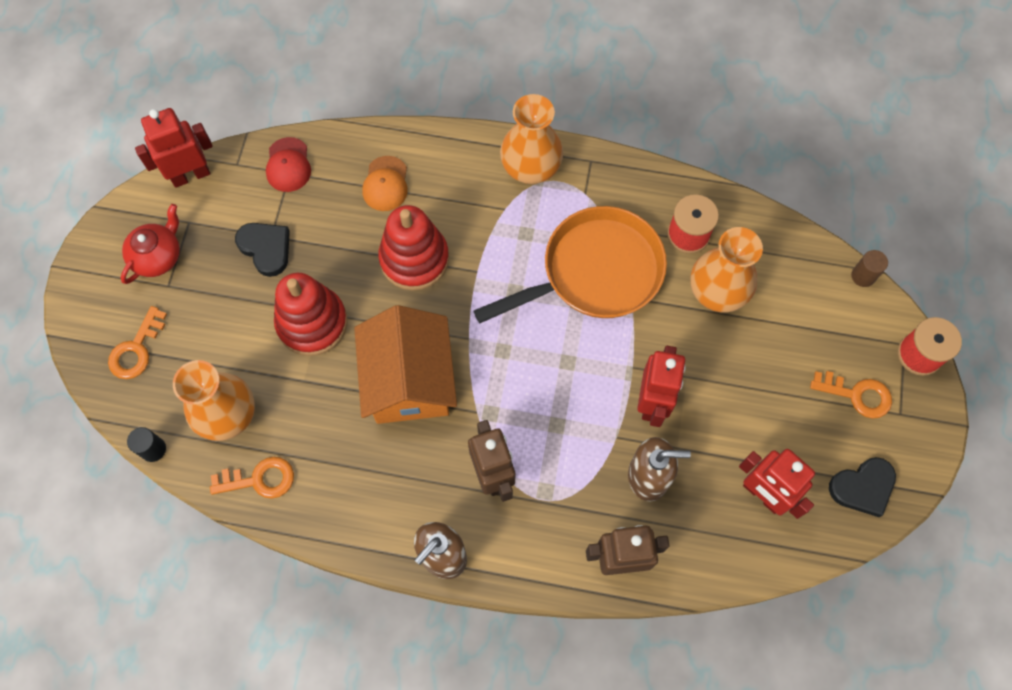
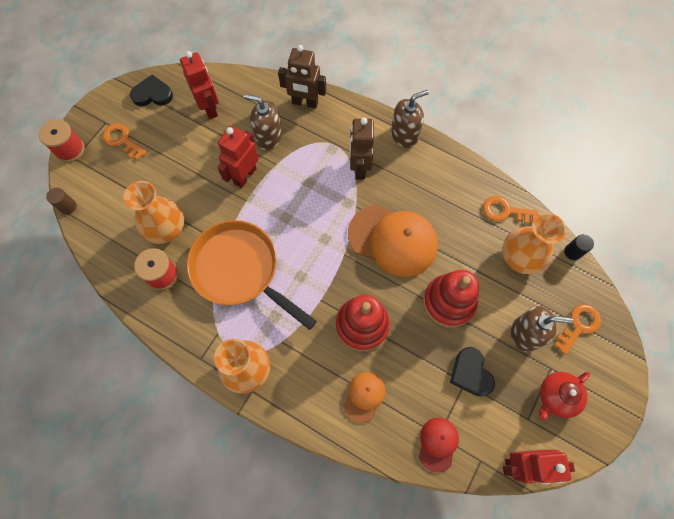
camera: 160 degrees left, 0 degrees up
orange house [354,305,457,424] -> orange cap [348,204,438,277]
orange pan [474,206,667,323] -> orange pan turned 45 degrees clockwise [187,220,317,330]
none -> brown soap dispenser [511,306,573,352]

